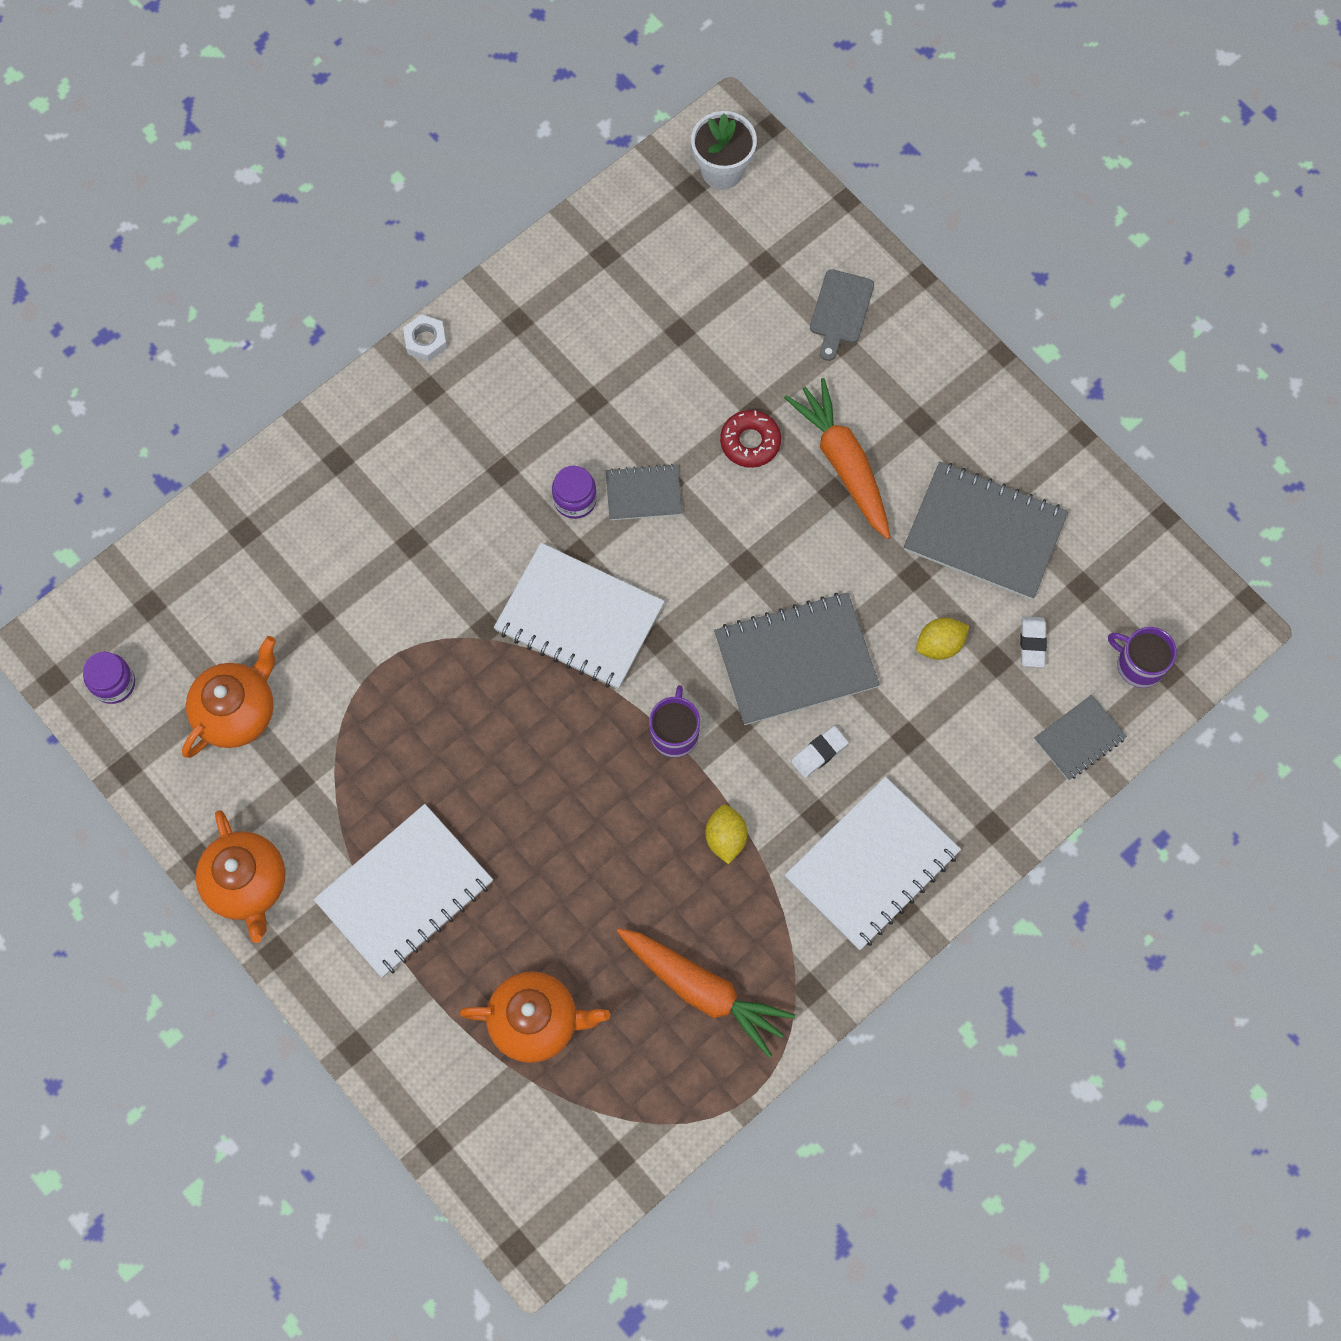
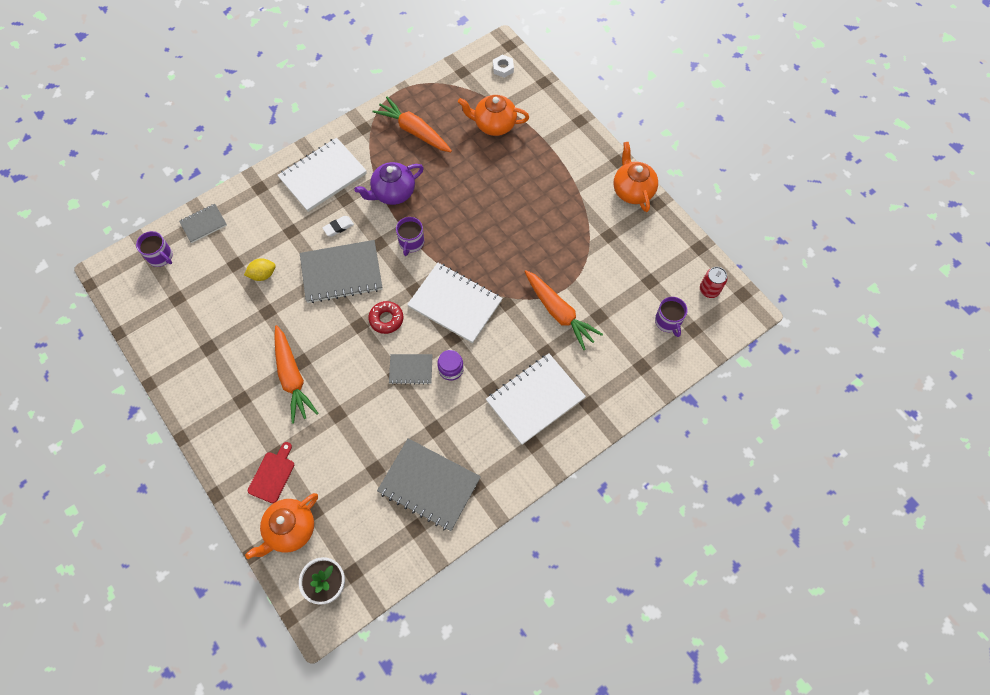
camera: 175 degrees left, 5 degrees down
purple jar [83,652,135,704] -> red can [700,267,727,298]
orange teapot [182,636,276,758] -> orange teapot moved to [245,493,318,559]
white notebook [313,804,493,978] -> white notebook moved to [486,353,586,445]
white nut [403,314,447,361] -> white nut moved to [493,55,514,78]
yellow lemon [705,804,747,864] -> purple teapot [354,162,424,205]
red donut [720,410,781,468] -> red donut moved to [368,301,403,334]
grey cutting board [810,269,874,361] -> red cutting board [248,442,294,503]
grey notebook [904,462,1068,600] -> grey notebook moved to [377,438,481,531]
white eraser [1020,616,1047,667] -> none
none -> orange carrot [524,270,603,350]
none -> purple mug [655,297,688,337]

